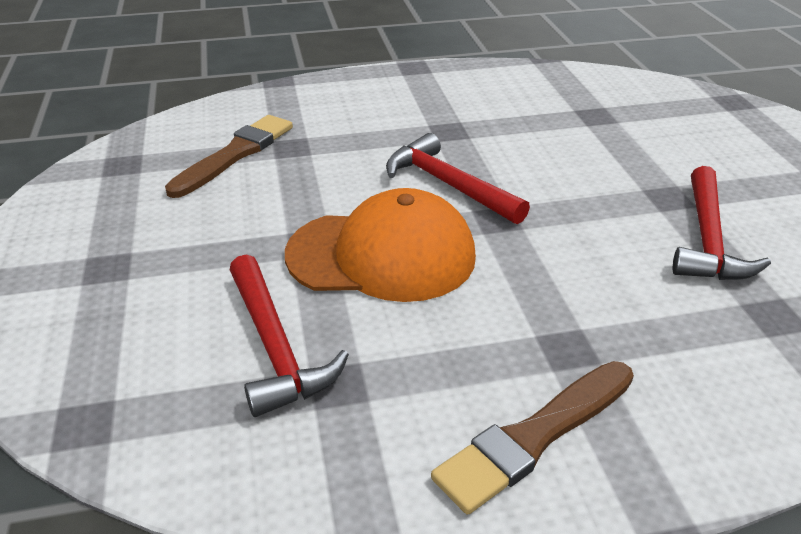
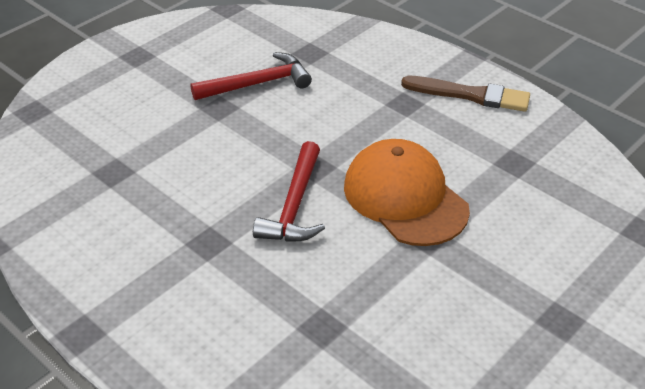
camera: 125 degrees left, 5 degrees up
brown brush [165,115,293,198] -> none
red hammer [230,254,349,417] -> none

